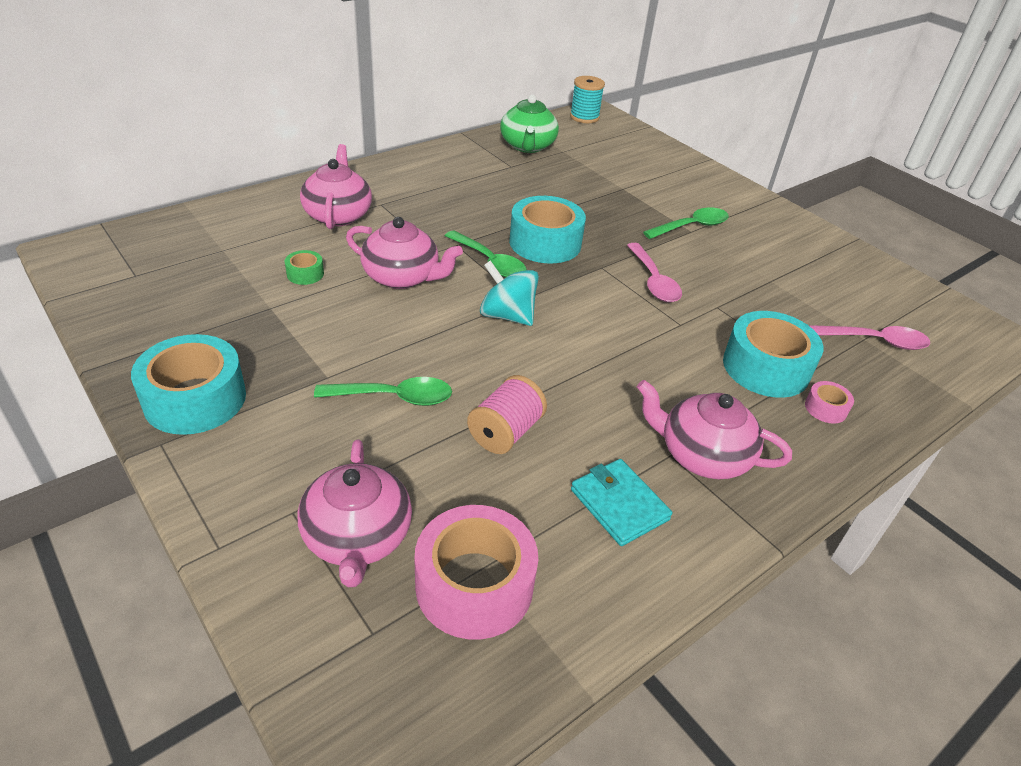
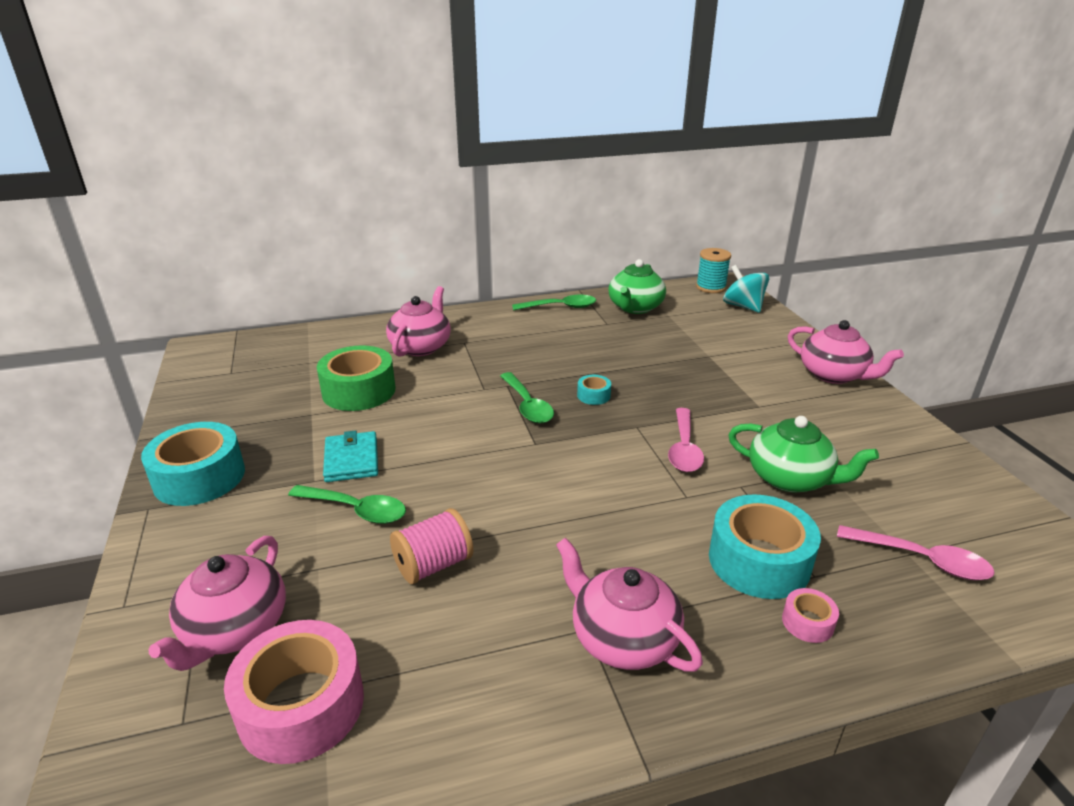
camera: 25 degrees right, 10 degrees down
green tape [285,250,324,285] -> green tape [317,345,395,411], size x2.19
pink teapot [346,217,463,289] -> pink teapot moved to [788,320,904,384]
turquoise spinning top [480,260,539,326] -> turquoise spinning top moved to [723,265,769,313]
turquoise tape [509,196,586,264] -> turquoise tape [577,375,611,405], size x0.46
turquoise wallet [571,459,672,546] -> turquoise wallet moved to [323,431,378,482]
green spoon [643,208,729,239] -> green spoon moved to [512,295,596,311]
none -> green teapot [728,416,879,492]

